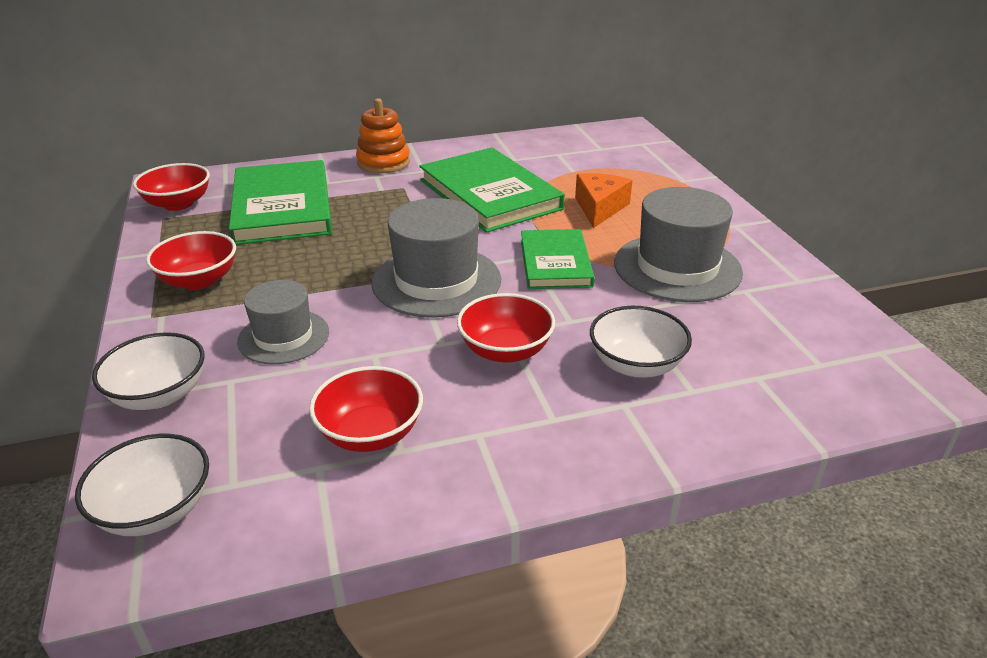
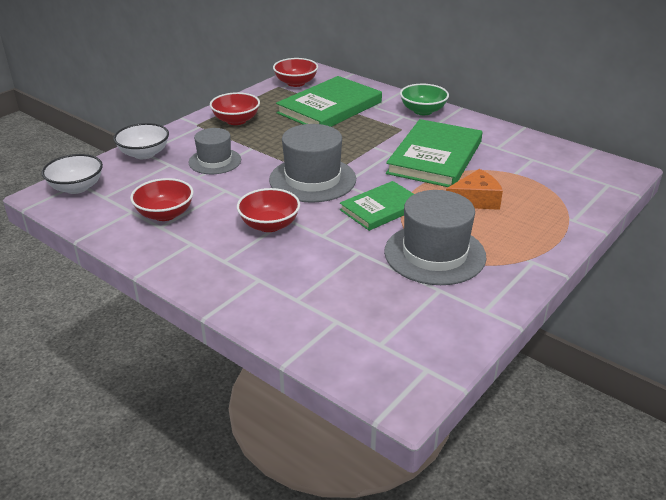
camera: 55 degrees right, 0 degrees up
orange stacking toy [356,99,410,173] -> green bowl [400,84,449,115]
white bowl [590,306,692,378] -> none

